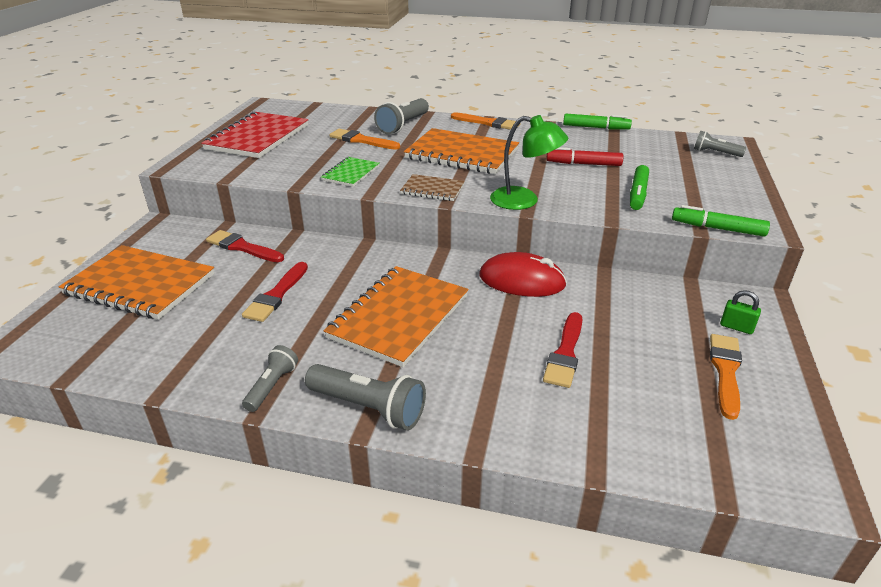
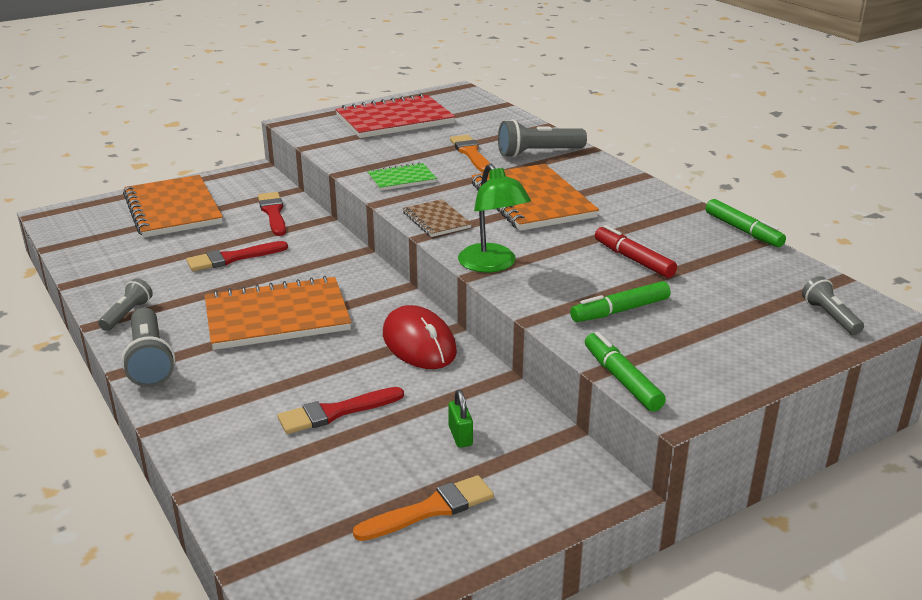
camera: 45 degrees right, 5 degrees down
grey flashlight [242,345,298,412] -> grey flashlight turned 45 degrees counterclockwise [98,278,153,331]
orange brush [451,112,521,130] -> none
green padlock [720,290,761,334] -> green padlock moved to [448,390,473,448]

